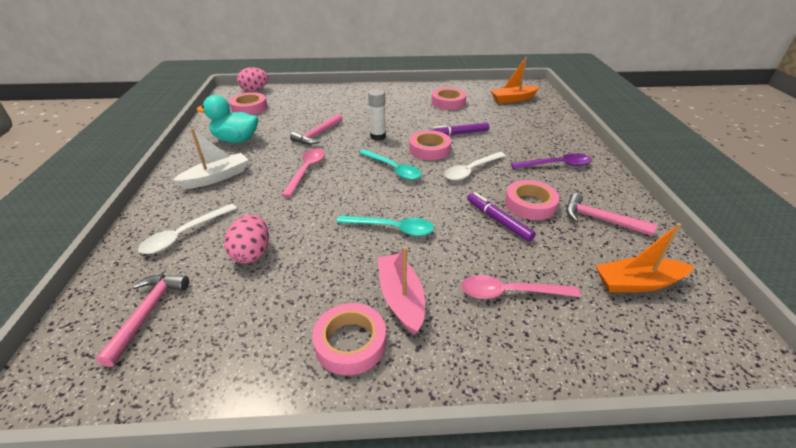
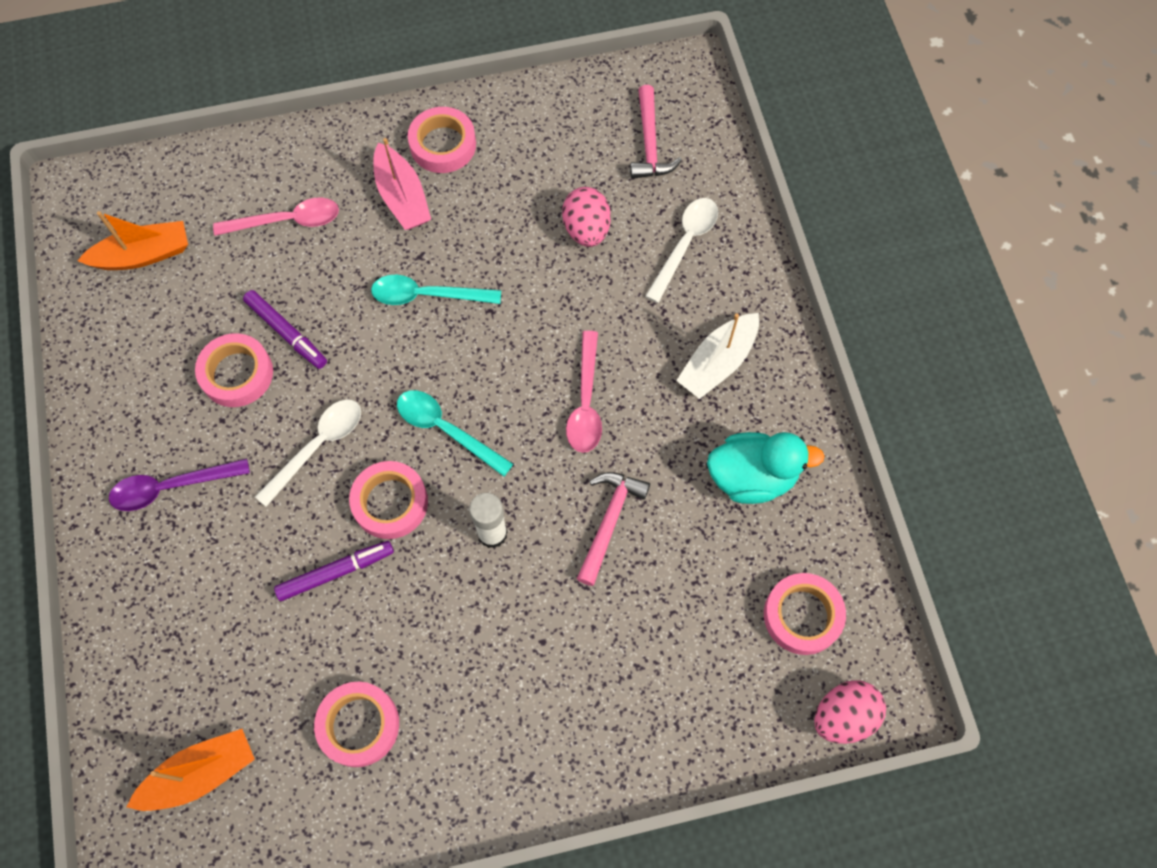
camera: 170 degrees right, 30 degrees up
pink hammer [566,193,657,236] -> none

